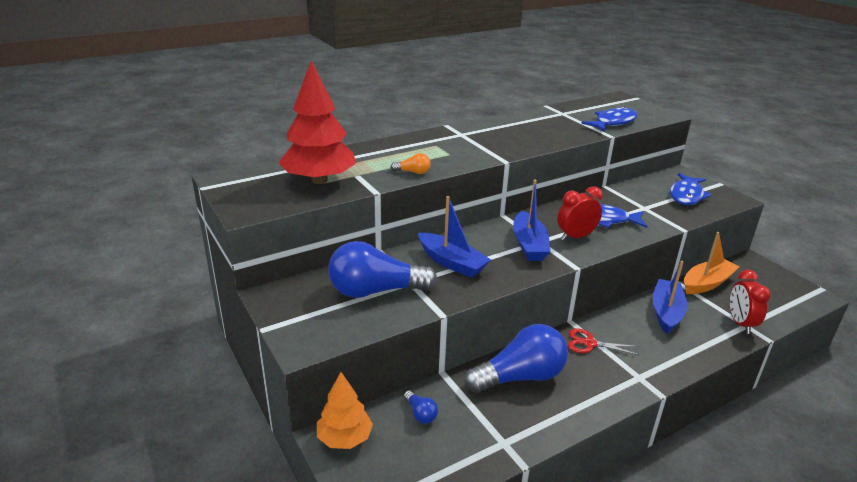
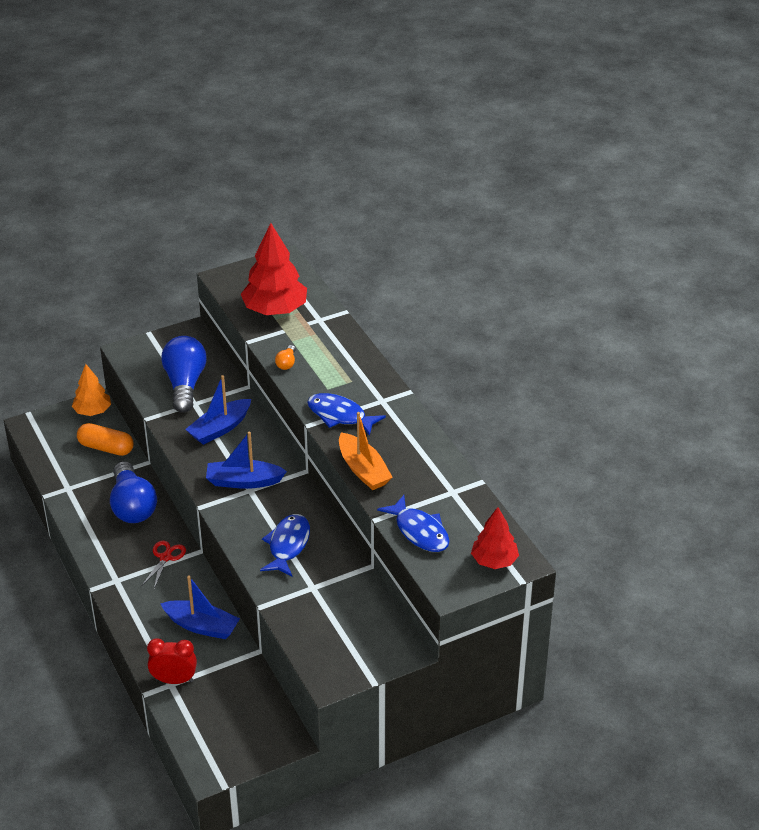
camera: 95 degrees right, 10 degrees up
blue light bulb [404,390,438,424] -> orange capsule [77,423,133,456]
red clock [557,186,603,240] -> none
blue fish [670,173,712,205] -> blue fish moved to [307,393,386,436]
orange boat [684,232,739,294] -> orange boat moved to [339,412,393,490]
none -> red tree [471,507,519,569]

